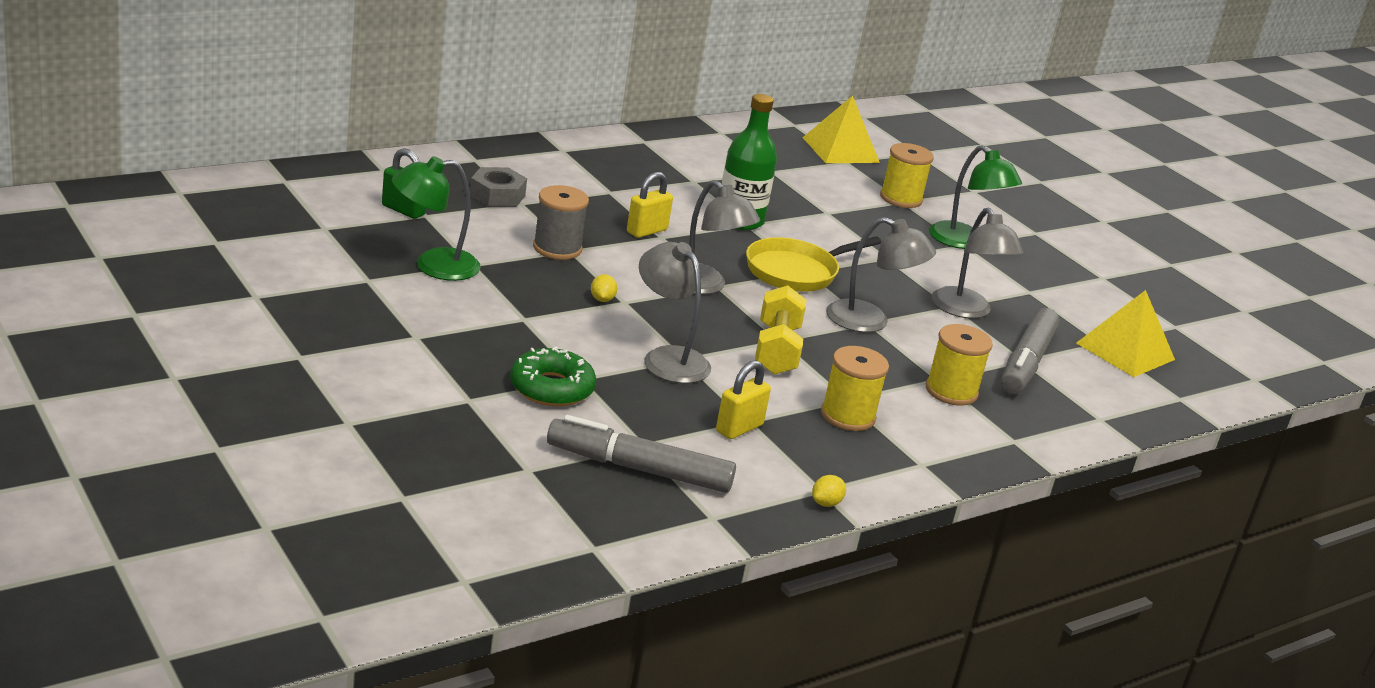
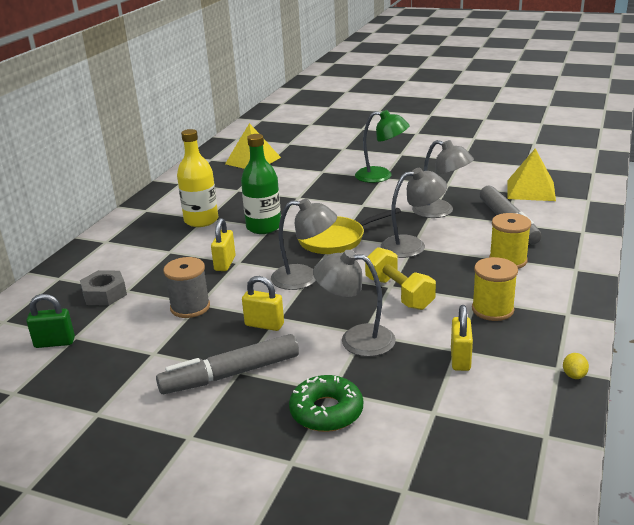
camera: 30 degrees left, 0 degrees up
green lamp [392,156,481,281] -> none
grey marker [547,415,736,493] -> grey marker moved to [156,334,299,394]
yellow lemon [591,274,618,302] -> yellow padlock [242,276,284,331]
yellow pan [746,237,882,292] -> yellow pan turned 45 degrees clockwise [297,208,401,254]
yellow spool [880,143,934,208] -> none
none -> yellow bottle [177,129,218,227]

